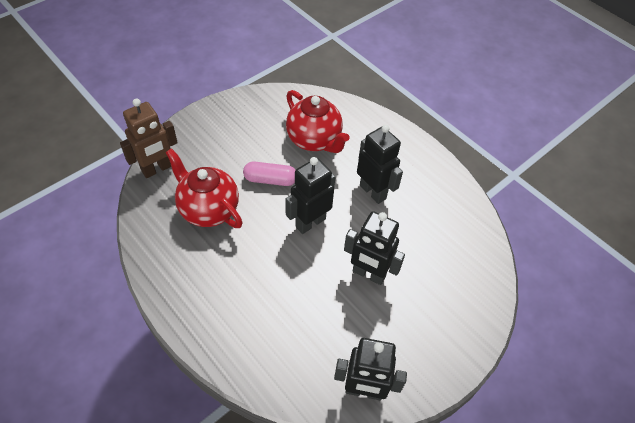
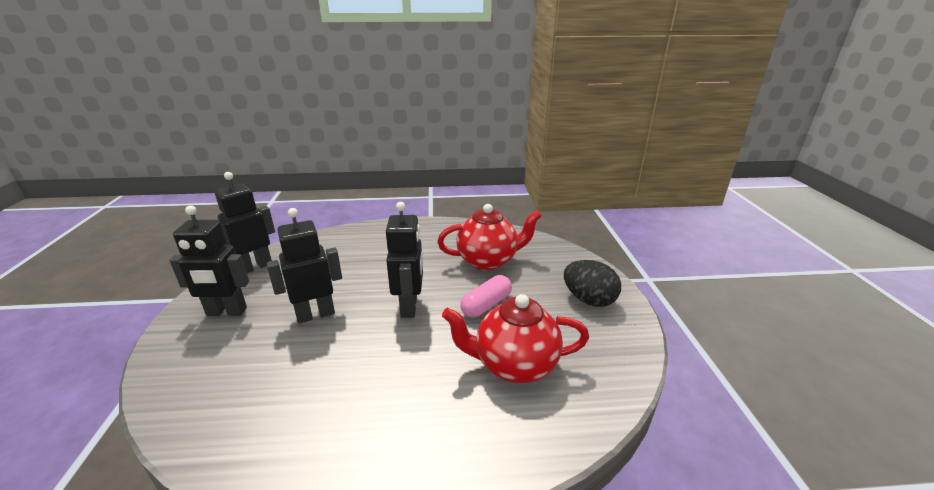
camera: 130 degrees right, 25 degrees down
brown robot [120,99,178,178] -> none
black robot [357,125,403,204] -> black robot moved to [169,205,249,316]
none -> black egg [564,260,621,307]

